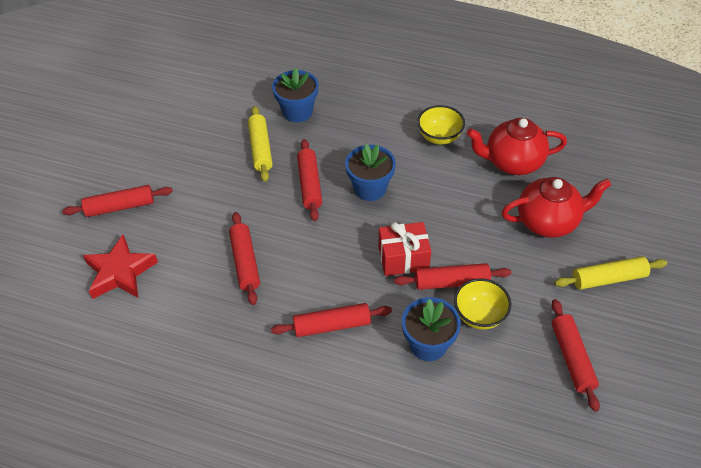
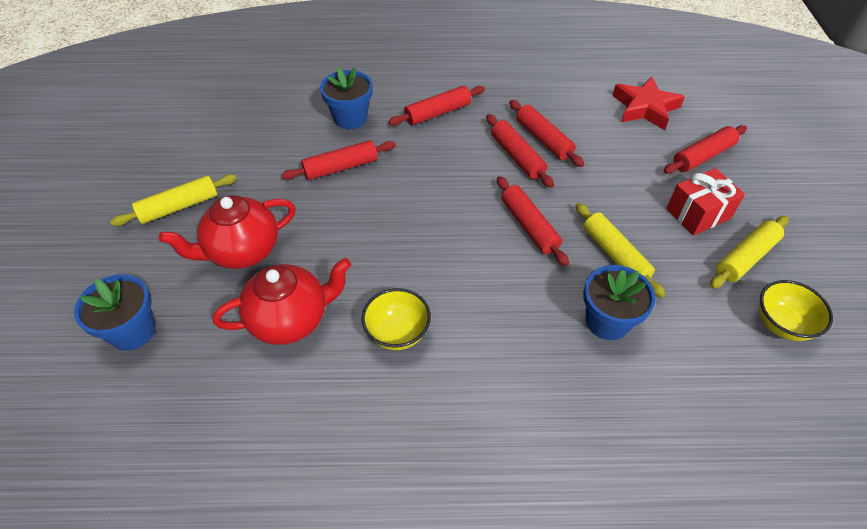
camera: 160 degrees right, 0 degrees up
blue flower pot [345,144,396,201] -> blue flower pot moved to [74,274,156,351]
red gift [379,222,431,276] -> red gift moved to [666,168,745,236]
yellow bowl [454,278,511,330] -> yellow bowl moved to [759,280,833,341]
red rolling pin [551,299,600,412] -> red rolling pin moved to [486,114,554,188]
none -> yellow rolling pin [710,216,789,289]

